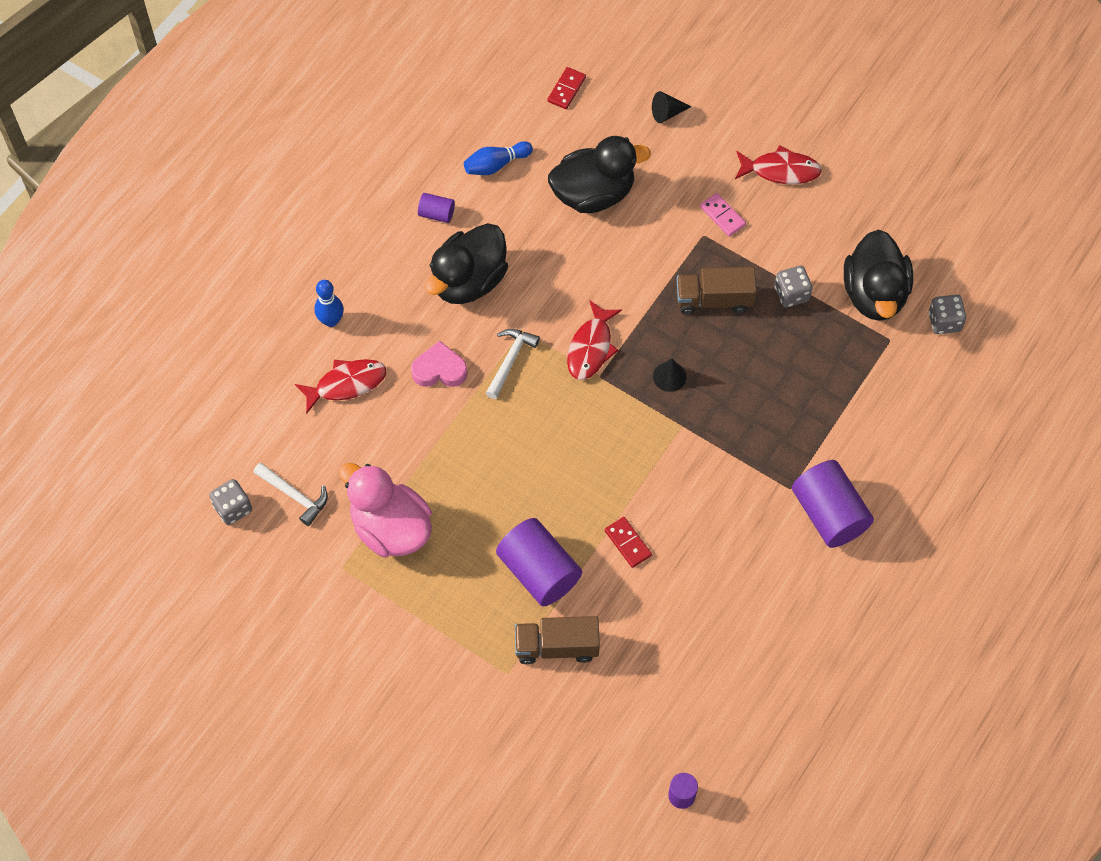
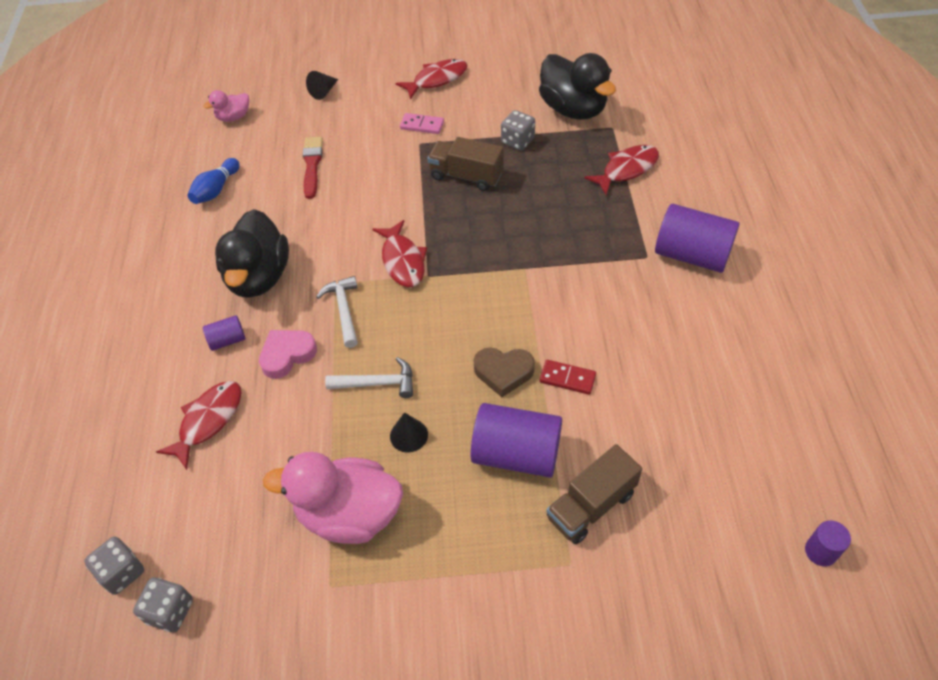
camera: 35 degrees left, 10 degrees down
white hammer [253,462,328,526] -> white hammer moved to [325,357,413,398]
blue bowling pin [314,280,344,327] -> none
purple cylinder [418,193,455,223] -> purple cylinder moved to [203,315,245,351]
red domino [547,67,586,109] -> pink duck [203,90,249,122]
black duck [548,136,651,213] -> red brush [303,137,323,199]
black cone [653,359,687,392] -> black cone moved to [390,412,428,453]
brown truck [677,267,757,315] -> brown truck turned 60 degrees clockwise [427,137,504,191]
grey dice [929,295,966,334] -> grey dice moved to [84,536,144,595]
none -> brown heart [474,347,535,397]
none -> red fish [584,145,659,195]

